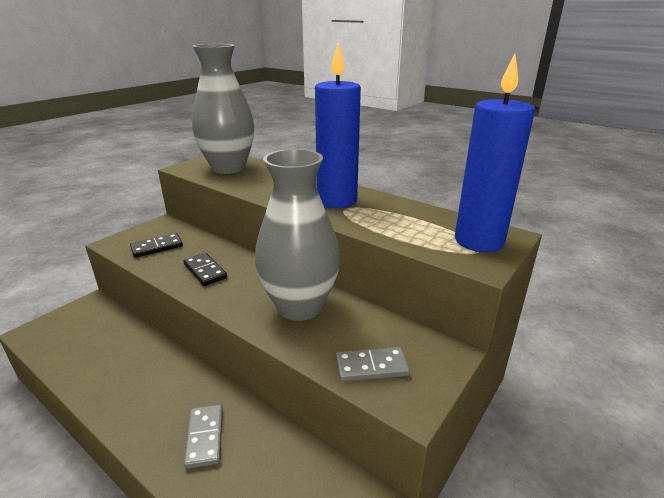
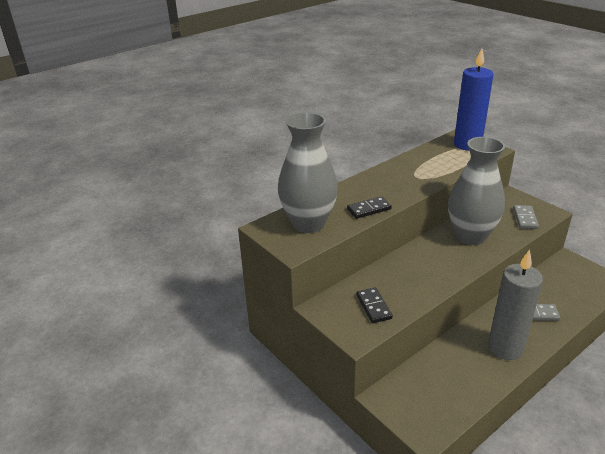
camera: 75 degrees left, 5 degrees up
black domino [183,253,227,286] -> black domino moved to [347,196,392,219]
blue candle [315,44,361,208] -> none
none -> grey candle [488,249,543,360]

